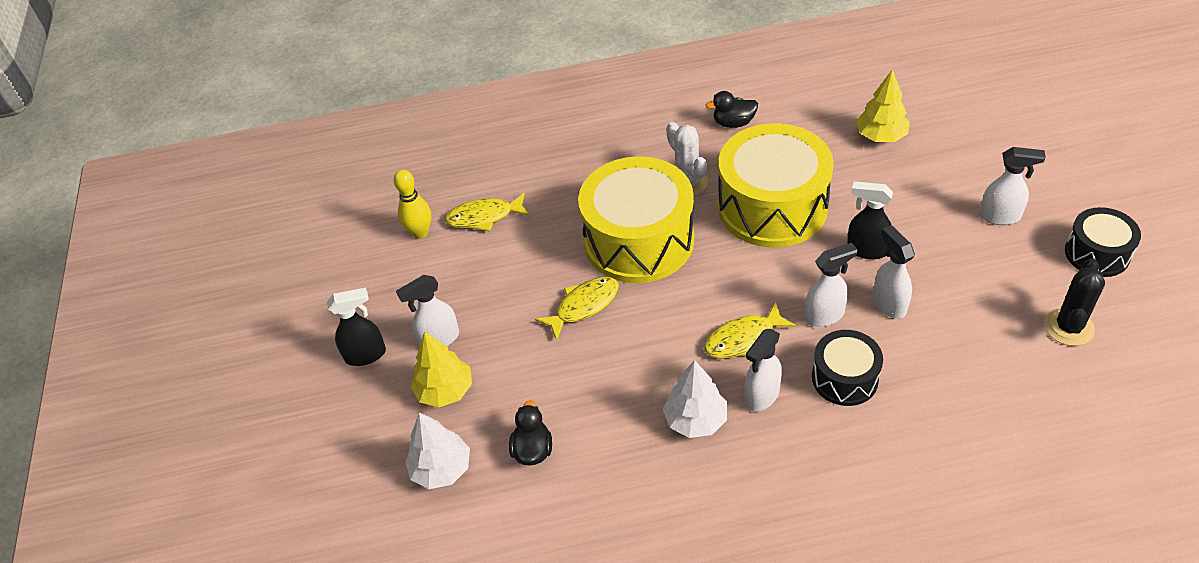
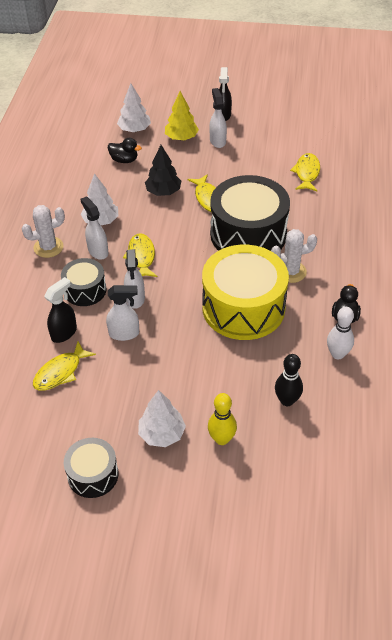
camera: 105 degrees right, 0 degrees up
yellow bowling pin [394,169,431,239] -> yellow bowling pin moved to [208,393,237,445]
yellow drum [578,156,694,283] -> black drum [210,175,290,251]
black spray bottle [847,181,893,260] -> black spray bottle moved to [44,277,77,343]
yellow tree [856,70,910,142] -> black bowling pin [275,354,303,406]
white spray bottle [979,147,1046,225] -> white tree [138,390,186,447]
black cactus [1044,258,1105,346] -> none
none -> white cactus [22,205,65,258]
none -> yellow fish [33,341,96,391]
none -> black tree [145,145,181,196]
none -> white bowling pin [327,307,354,359]

